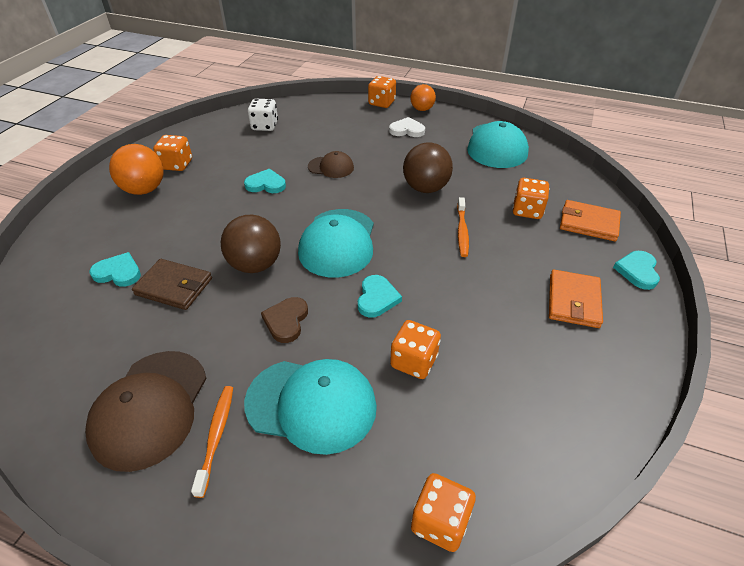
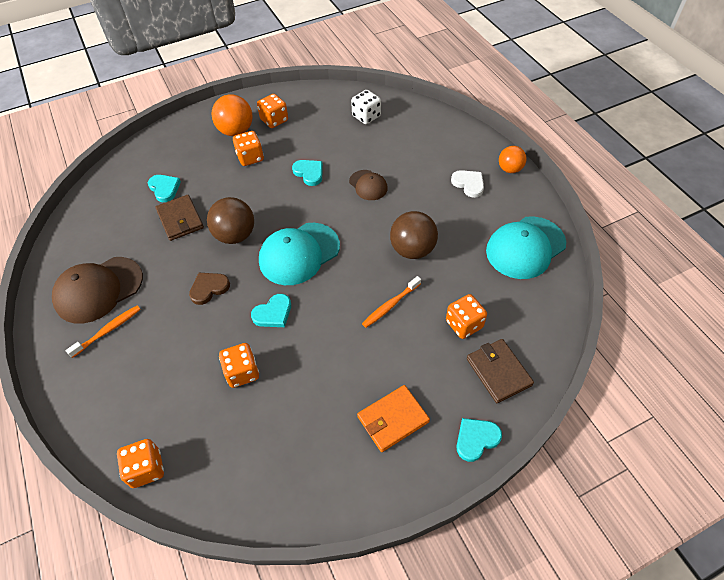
camera: 45 degrees right, 10 degrees up
turquoise cap [244,359,377,455] -> none
orange dice [368,76,396,108] -> orange dice moved to [233,131,264,166]
orange wallet [560,200,621,241] -> brown wallet [467,339,534,403]

